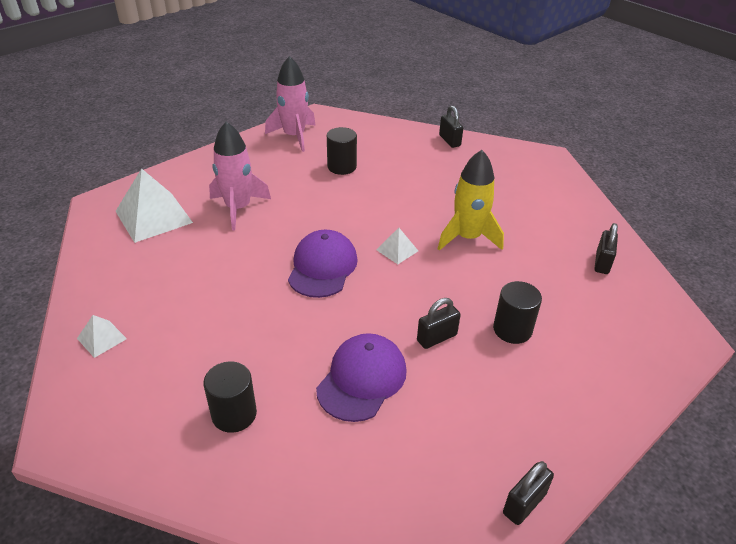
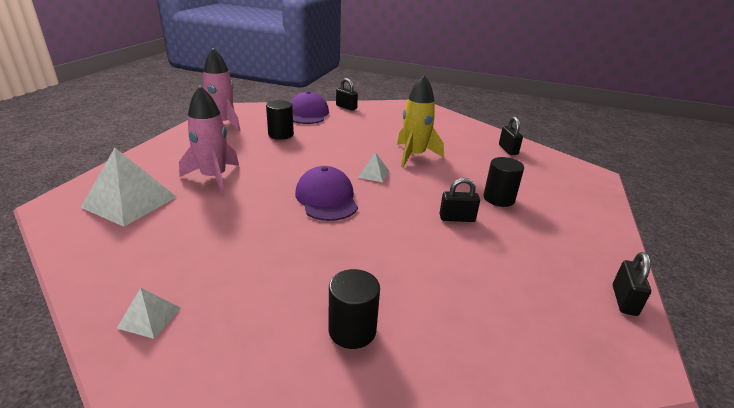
camera: 30 degrees left, 10 degrees down
purple cap [316,333,407,422] -> purple cap moved to [291,91,329,124]
black padlock [417,298,461,349] -> black padlock turned 60 degrees clockwise [440,178,480,222]

